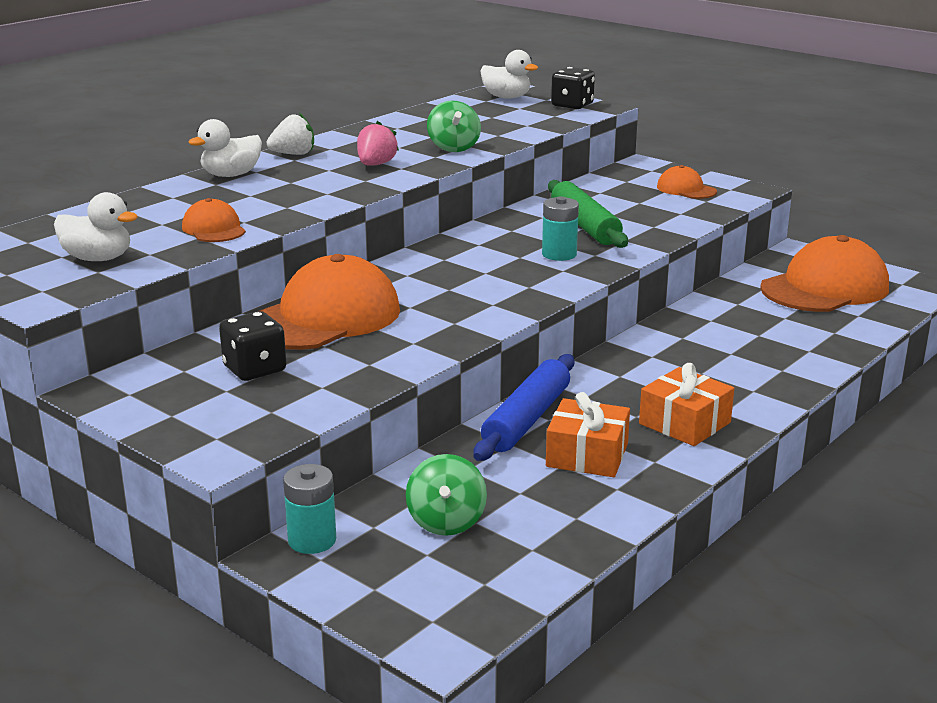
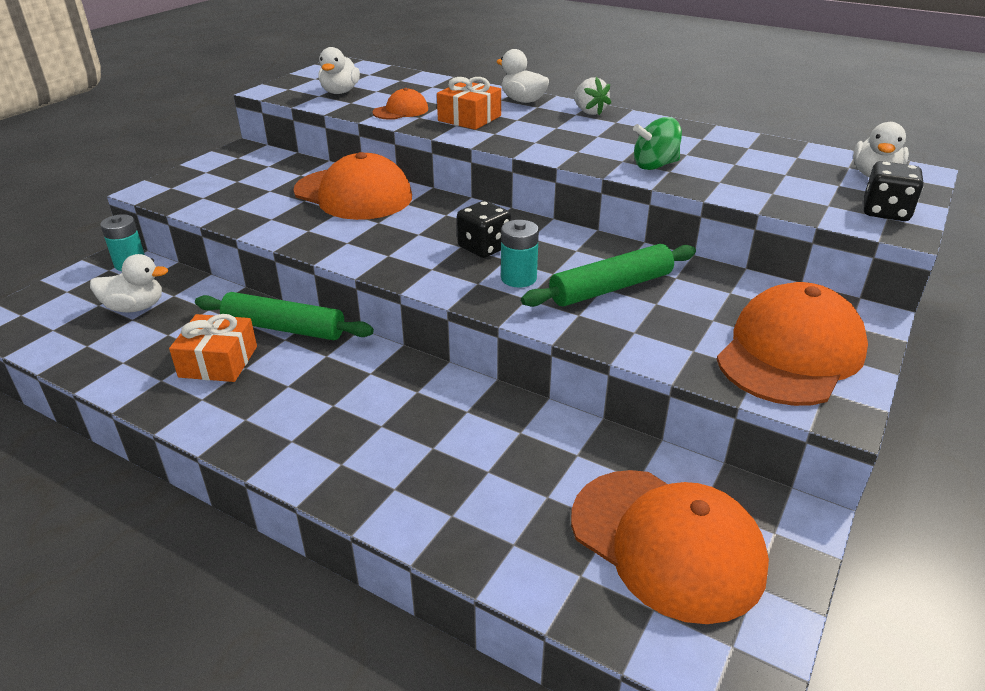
camera: 80 degrees right, 10 degrees up
black dice [219,311,286,381] -> black dice moved to [457,201,511,258]
pink strawberry [357,121,399,166] -> none
green spinning top [406,454,487,536] -> white duck [90,254,168,312]
blue rolling pin [473,354,574,461] -> green rolling pin [195,292,374,340]
orange gift [639,363,734,446] -> orange gift moved to [437,77,501,130]
orange cap [657,165,717,199] -> orange cap [717,282,868,406], size x2.04

